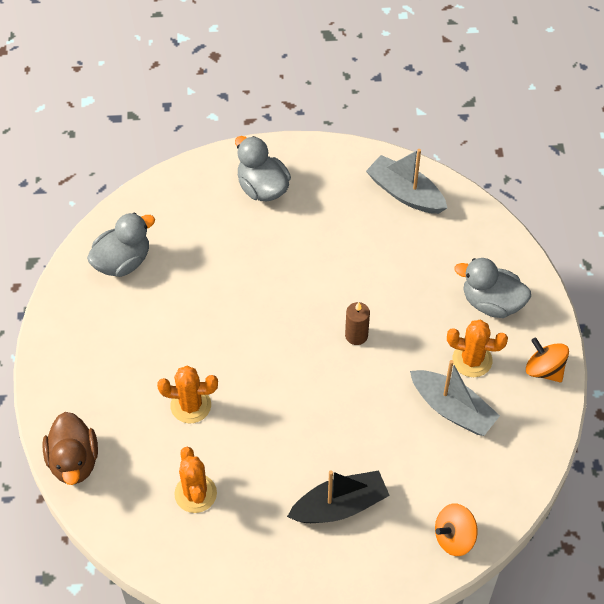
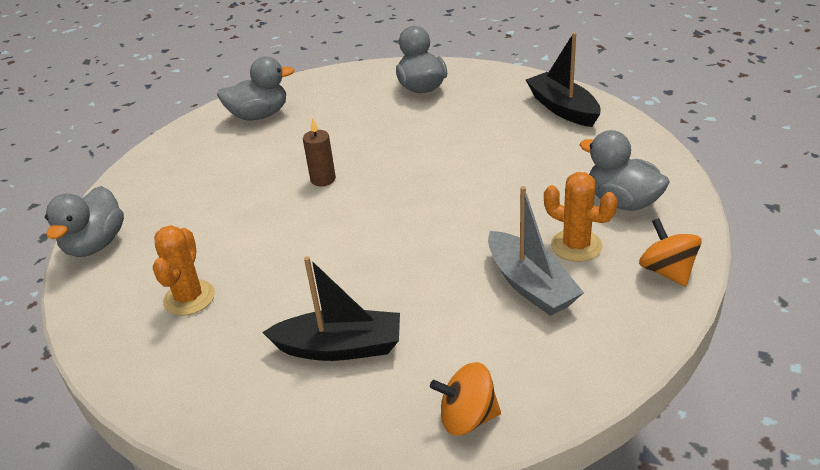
camera: 25 degrees right, 20 degrees down
brown duck [43,412,98,485] -> grey duck [45,186,124,257]
orange cactus [157,365,218,424] -> none
brown candle [345,302,370,345] -> brown candle moved to [303,118,336,186]
grey boat [366,149,447,214] -> black boat [526,33,601,127]

